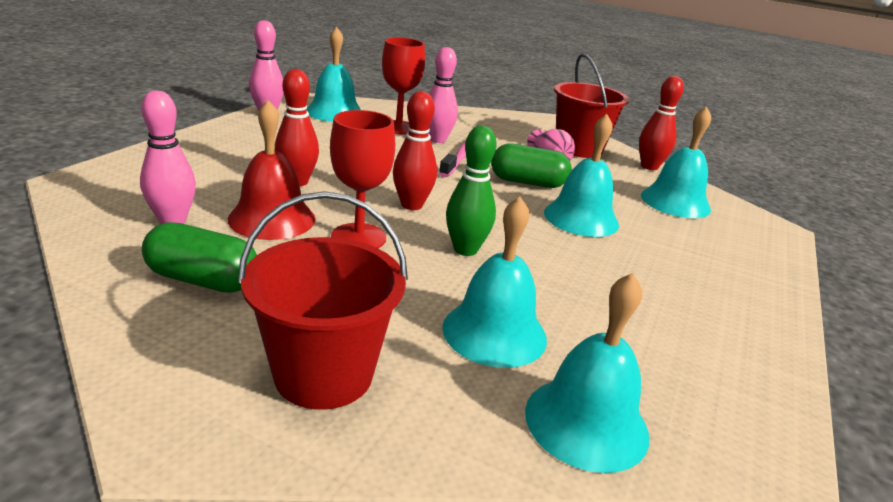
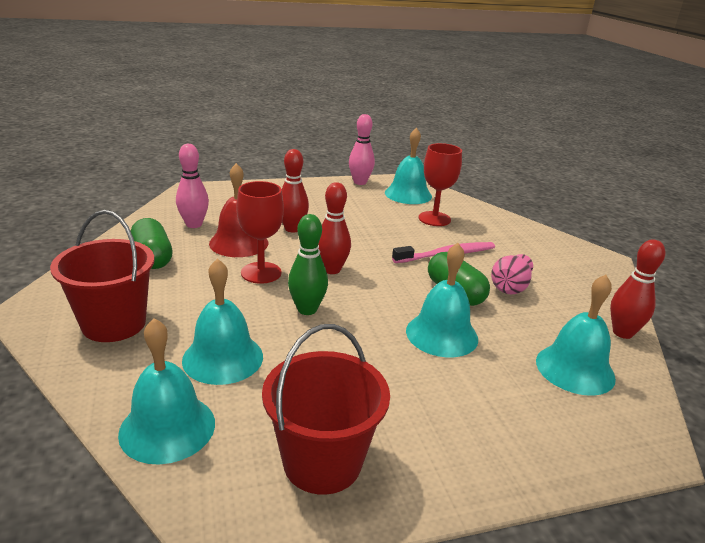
camera: 50 degrees right, 0 degrees up
pink bowling pin [428,47,458,143] -> none
red bucket [554,53,629,158] -> red bucket moved to [262,324,390,495]

